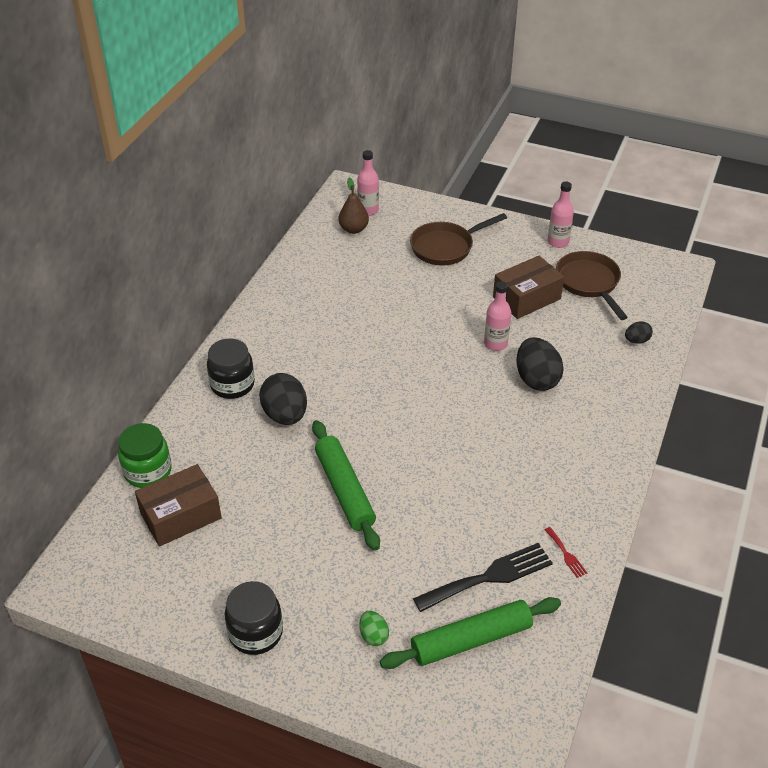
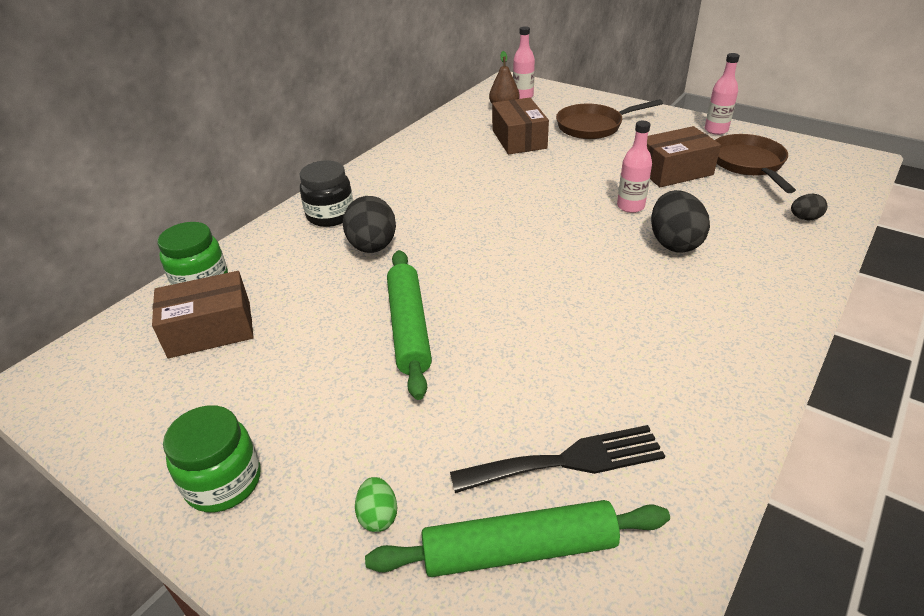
camera: 15 degrees right, 5 degrees down
black jar [225,581,283,655] -> green jar [163,405,261,512]
red fork [545,527,587,578] -> none
none -> brown box [492,98,549,154]

